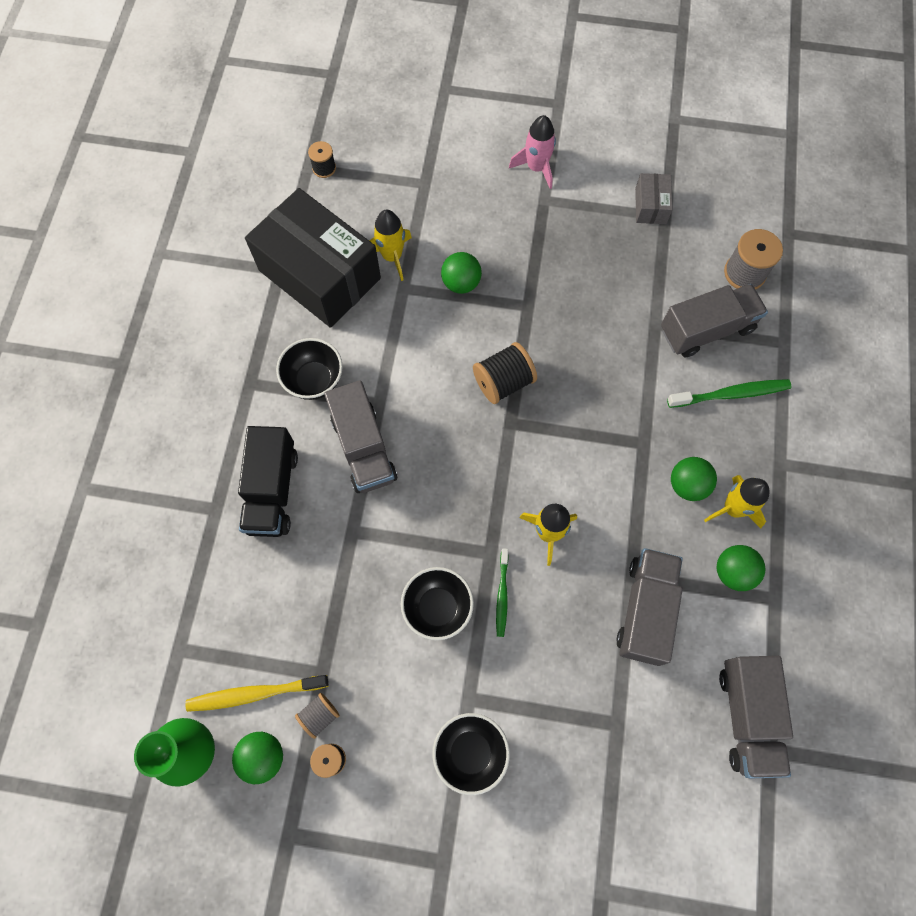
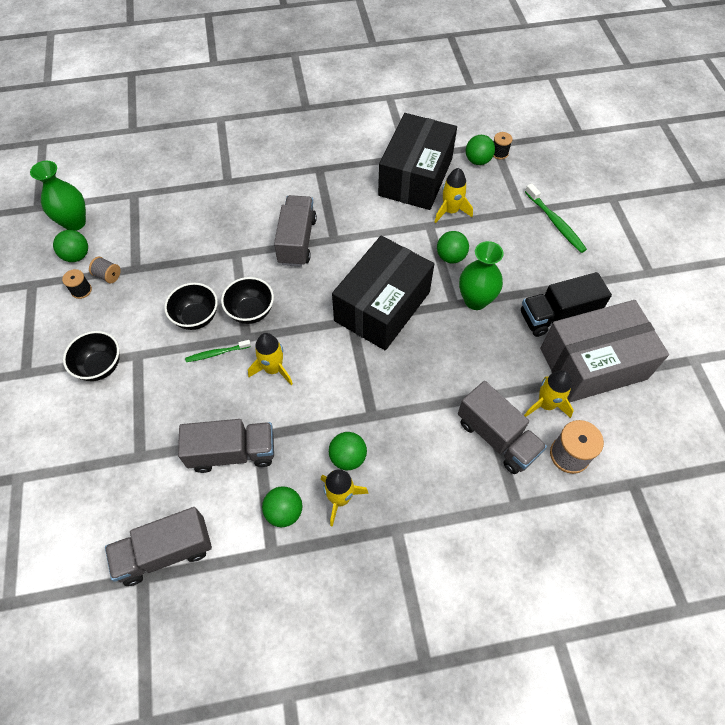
camera: 70 degrees right, 10 degrees down
yellow toothbrush [185,675,328,712] -> none
black truck [238,426,298,537] -> black truck moved to [521,272,612,337]
black bowl [276,338,343,400] -> black bowl moved to [221,277,274,324]
grey truck [324,380,397,493] -> grey truck turned 135 degrees clockwise [274,195,317,267]
black spool [473,342,537,404] -> black box [332,236,434,350]
pink rocket [509,115,556,189] -> none
grey box [635,173,673,224] -> grey box [540,300,669,402], size x2.36
green toothbrush [667,379,792,408] -> green toothbrush moved to [525,183,587,253]
none -> green vase [459,241,504,310]
none -> green ball [466,135,495,165]
none -> yellow rocket [524,370,574,418]

